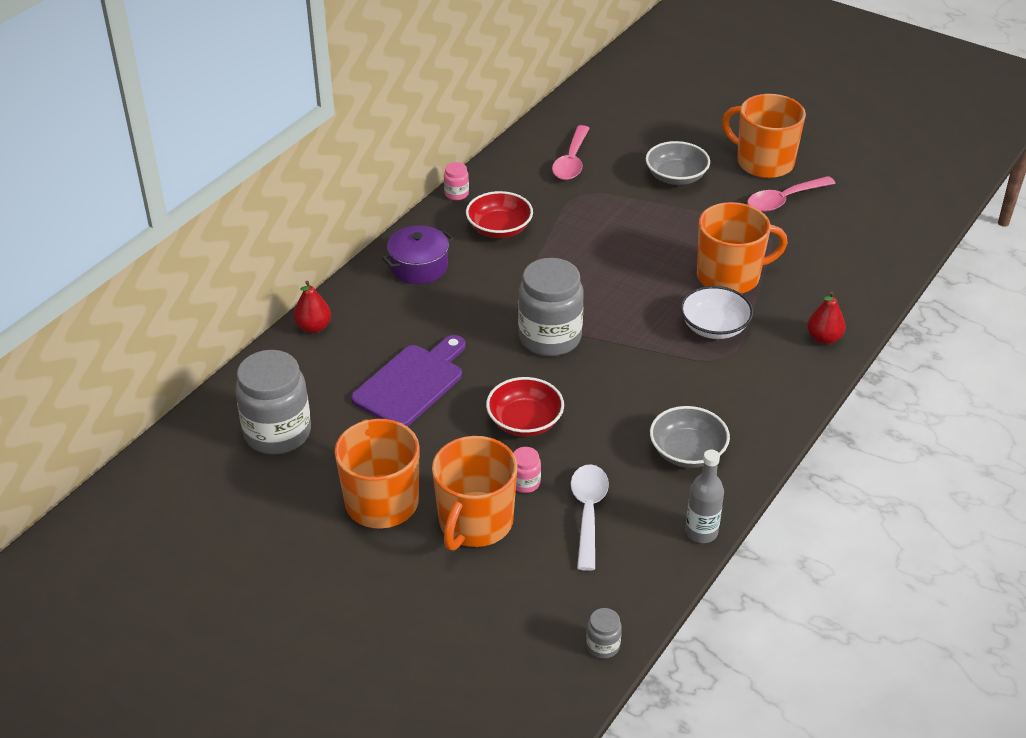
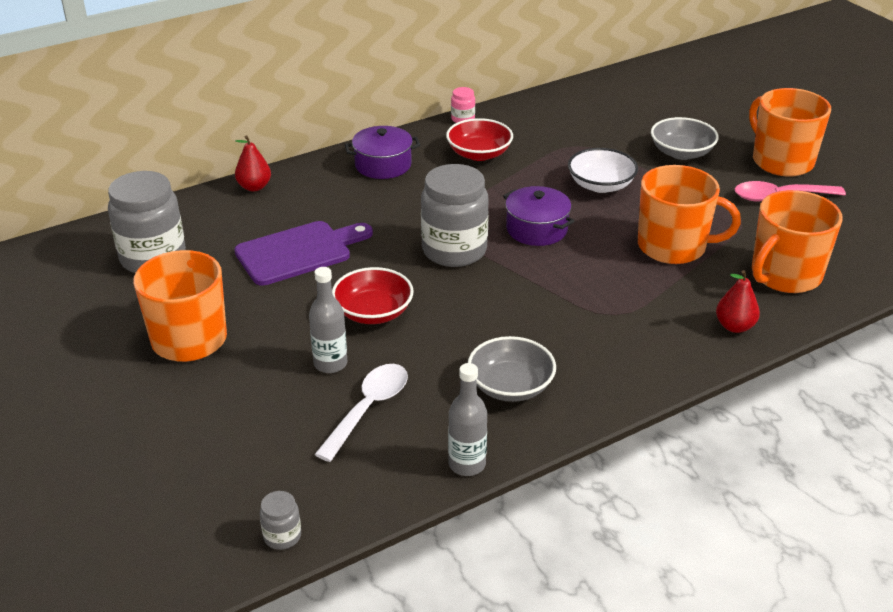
camera: 25 degrees right, 5 degrees down
orange mug [432,436,518,551] -> orange mug moved to [752,190,842,293]
pink jar [513,447,541,493] -> grey bottle [309,267,347,373]
pink spoon [552,125,590,180] -> none
white bowl [680,286,753,339] -> white bowl moved to [568,148,638,193]
none -> purple pot [503,186,574,246]

